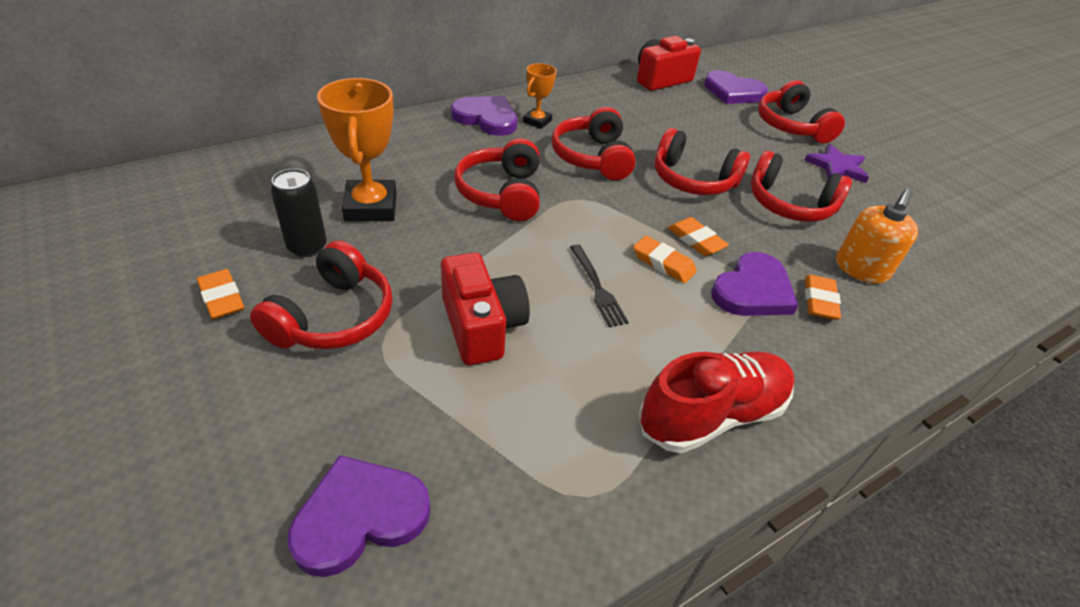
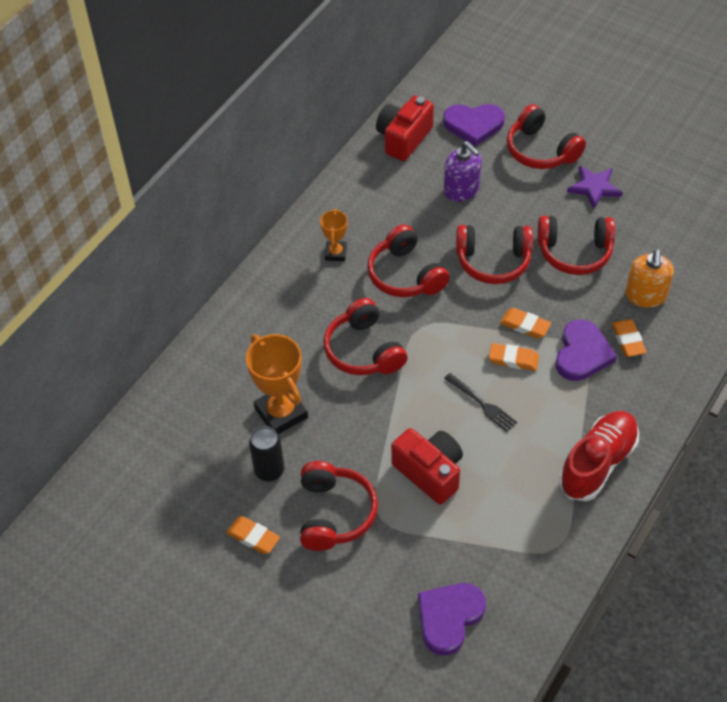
camera: 20 degrees left, 10 degrees up
purple heart [451,96,517,136] -> none
none -> purple soap dispenser [444,141,482,202]

